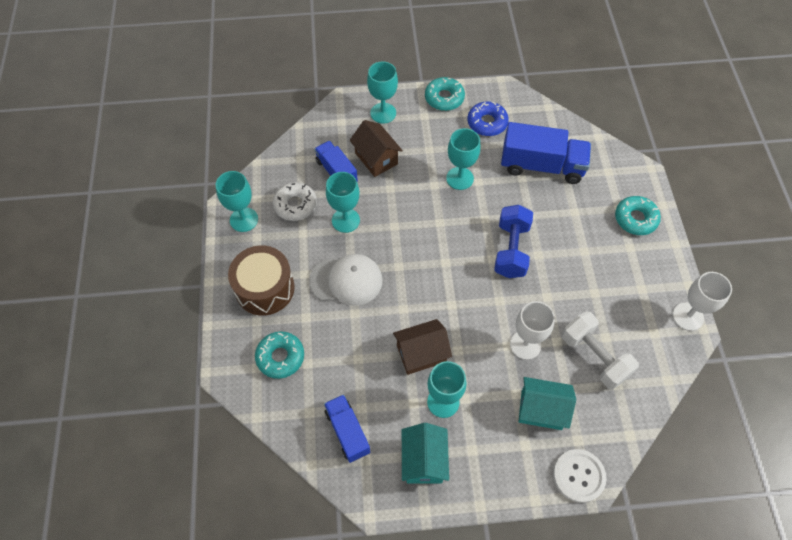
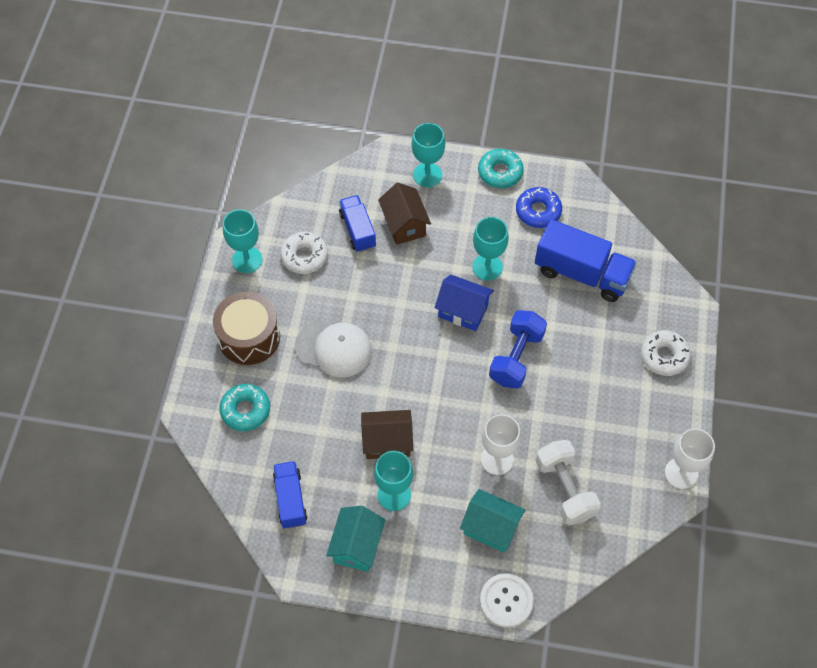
camera: 15 degrees right, 0 degrees up
turquoise goblet [326,172,360,233] -> none
turquoise donut [615,196,661,235] -> white donut [641,330,691,376]
none -> blue house [435,275,494,331]

